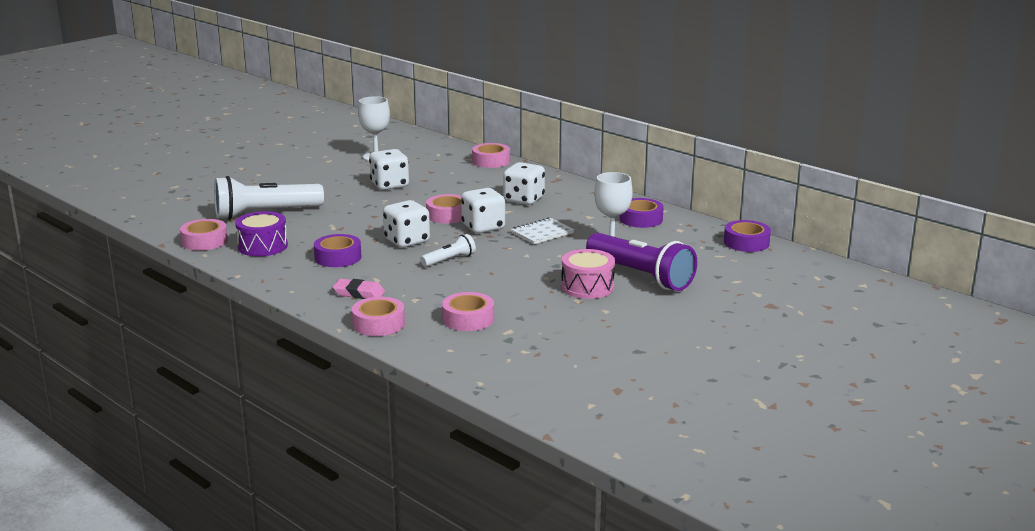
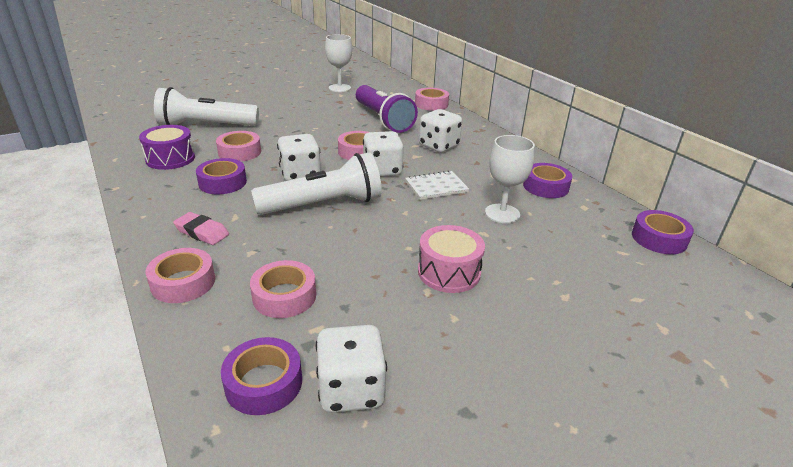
camera: 15 degrees right, 10 degrees up
pink tape [180,219,228,251] -> pink tape moved to [216,131,261,162]
white dice [369,149,409,190] -> white dice moved to [316,325,387,413]
white flashlight [421,234,476,267] -> white flashlight [251,152,382,215], size x2.06
purple flashlight [586,233,697,291] -> purple flashlight moved to [356,85,418,133]
none -> purple tape [221,337,302,415]

